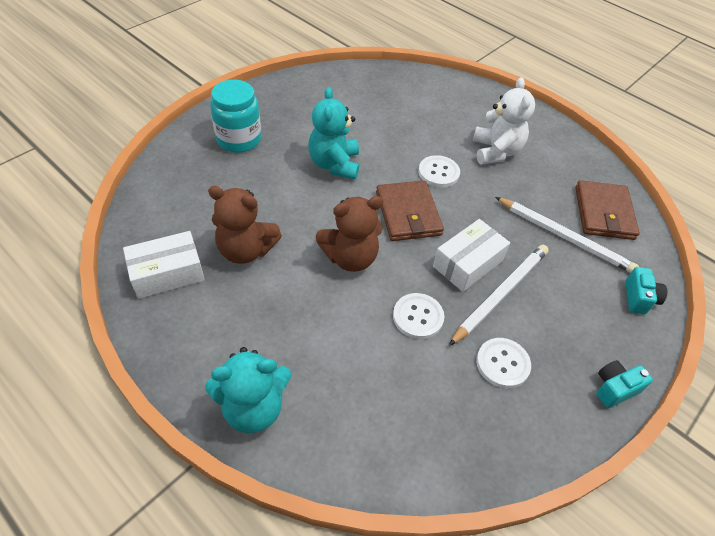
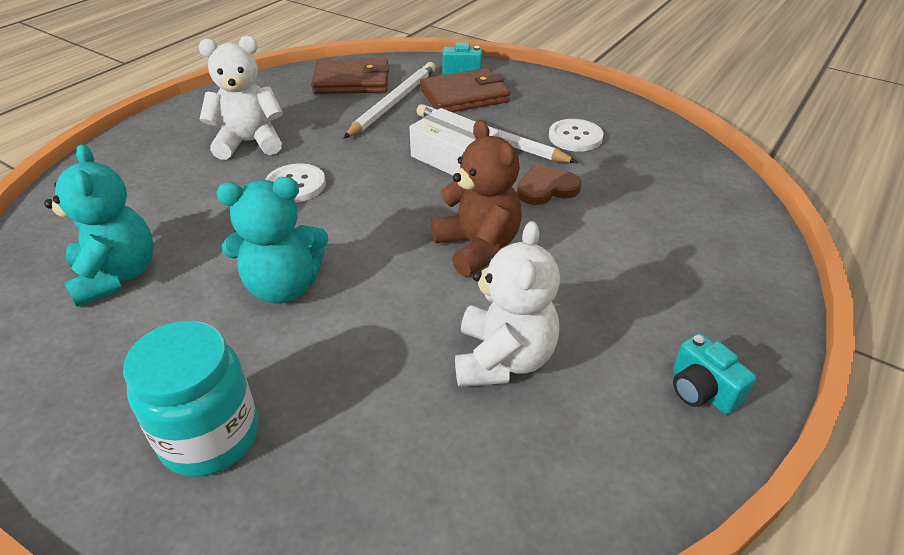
camera: 95 degrees left, 10 degrees down
white box [123,231,205,299] -> none
turquoise teddy bear [205,347,292,433] -> turquoise teddy bear moved to [44,144,154,307]
brown teddy bear [208,186,282,264] -> white teddy bear [455,221,560,387]
brown wallet [376,181,444,241] -> brown wallet moved to [420,68,510,112]
white button [393,293,444,339] -> brown heart [517,165,582,205]
turquoise camera [596,360,653,408] -> turquoise camera moved to [673,333,756,415]

